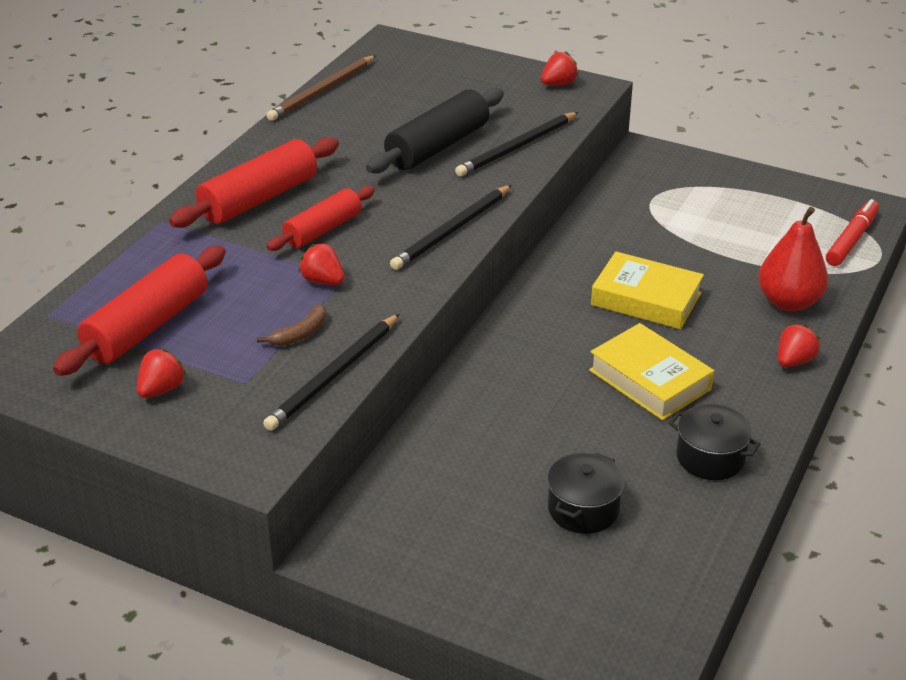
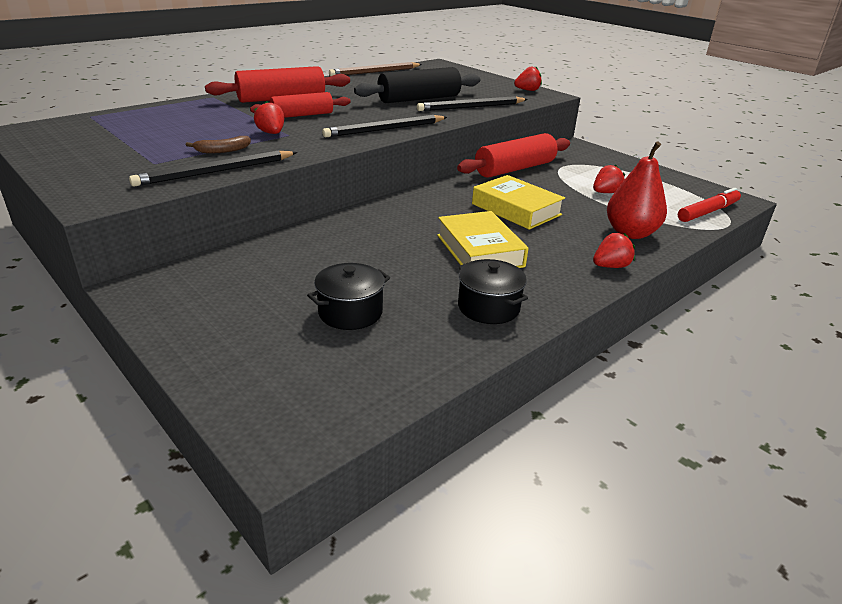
camera: 20 degrees right, 5 degrees down
red rolling pin [53,246,226,376] -> red rolling pin moved to [457,133,570,178]
red strawberry [137,349,187,398] -> red strawberry moved to [593,165,625,193]

